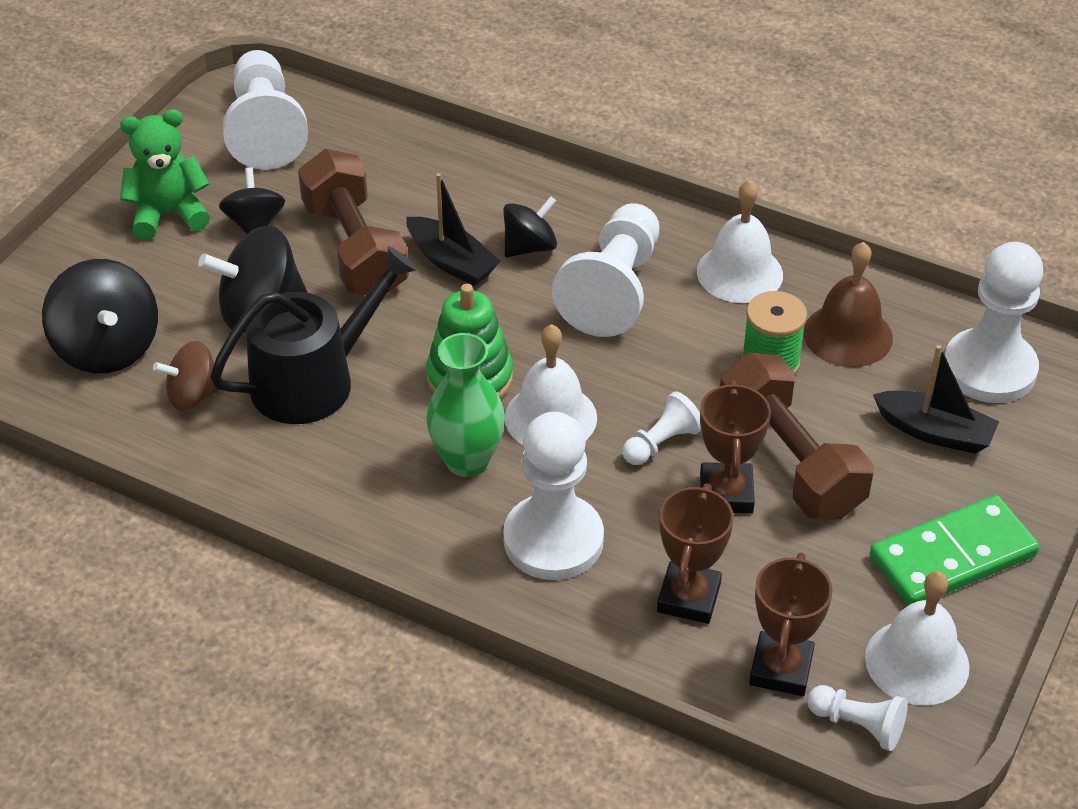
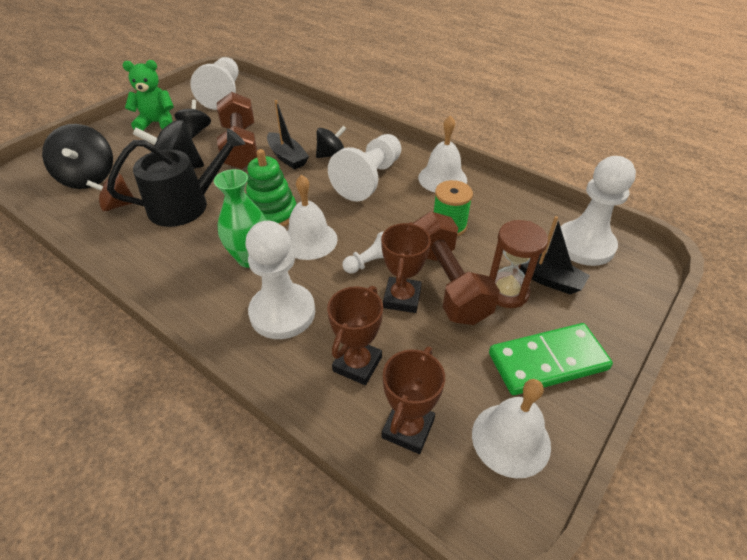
camera: 10 degrees right, 0 degrees up
brown bell [803,242,893,367] -> none
white pawn [807,685,908,751] -> none
none -> brown hourglass [489,220,548,308]

